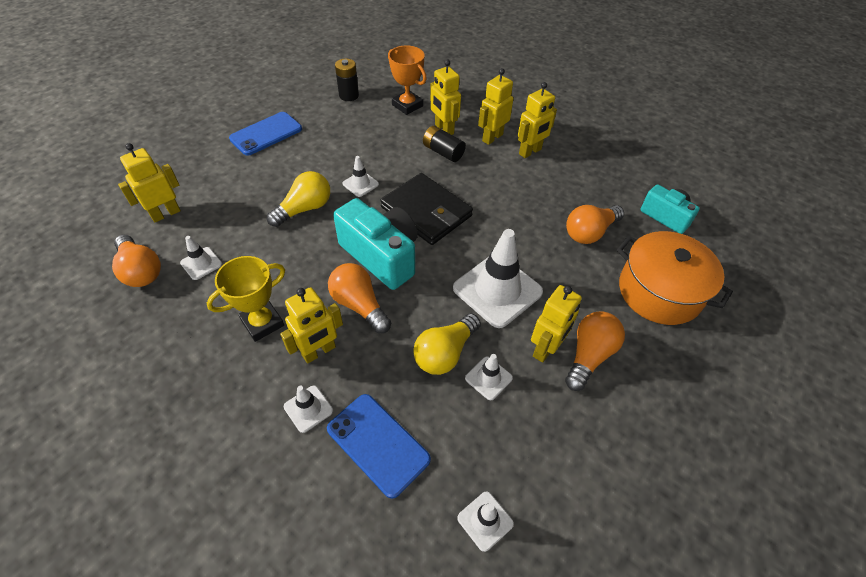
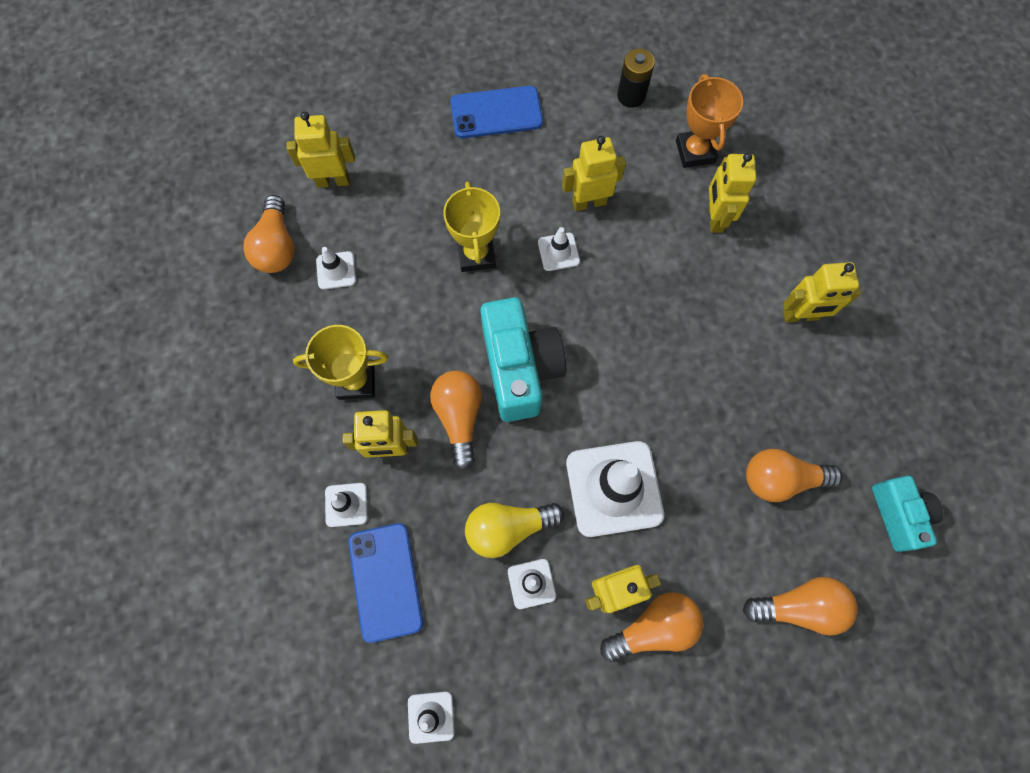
camera: 35 degrees right, 20 degrees up
yellow light bulb [267,171,330,227] -> yellow trophy [443,182,500,272]
black wallet [380,173,473,245] -> none
black battery [423,126,466,162] -> none
yellow robot [478,68,513,145] -> yellow robot moved to [562,136,626,211]
orange pot [617,231,733,325] -> orange light bulb [743,577,858,636]

